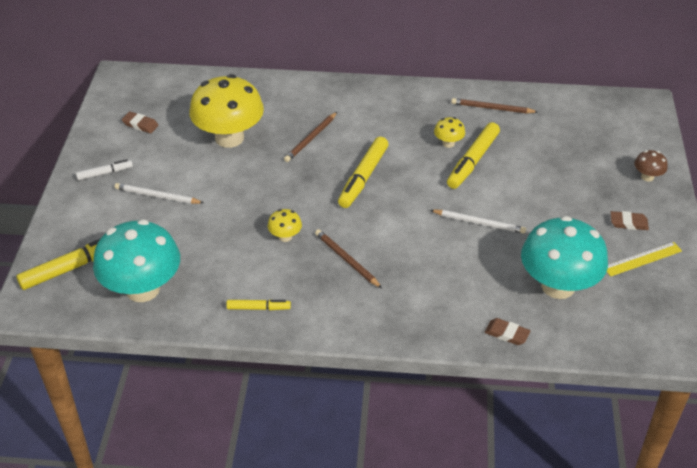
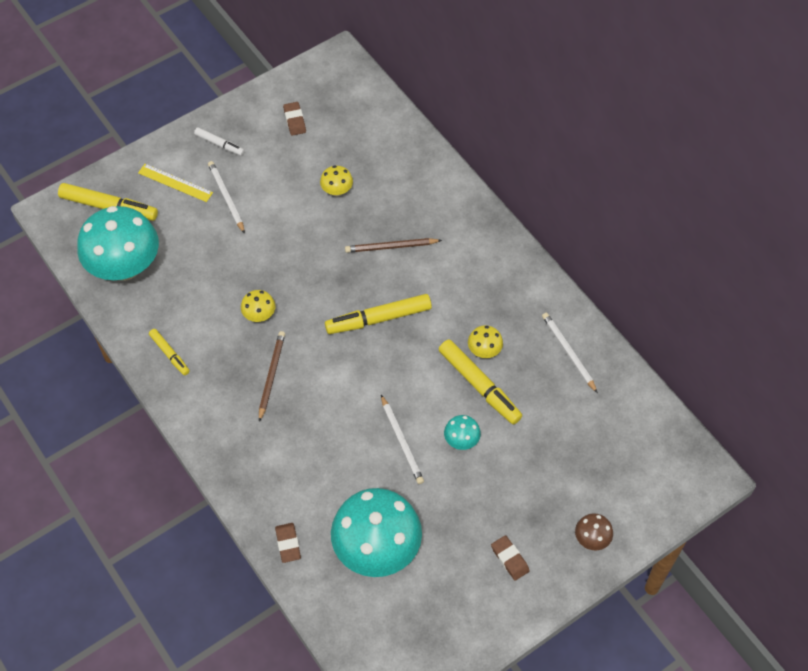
camera: 50 degrees right, 15 degrees up
yellow mushroom [189,74,264,148] -> yellow mushroom [320,165,353,196], size x0.43
yellow marker [447,122,500,189] -> yellow marker turned 120 degrees counterclockwise [439,339,522,424]
brown pencil [451,98,538,113] -> white pencil [542,313,598,393]
yellow ruler [607,242,682,276] -> yellow ruler moved to [138,164,213,202]
none -> turquoise mushroom [444,415,481,450]

